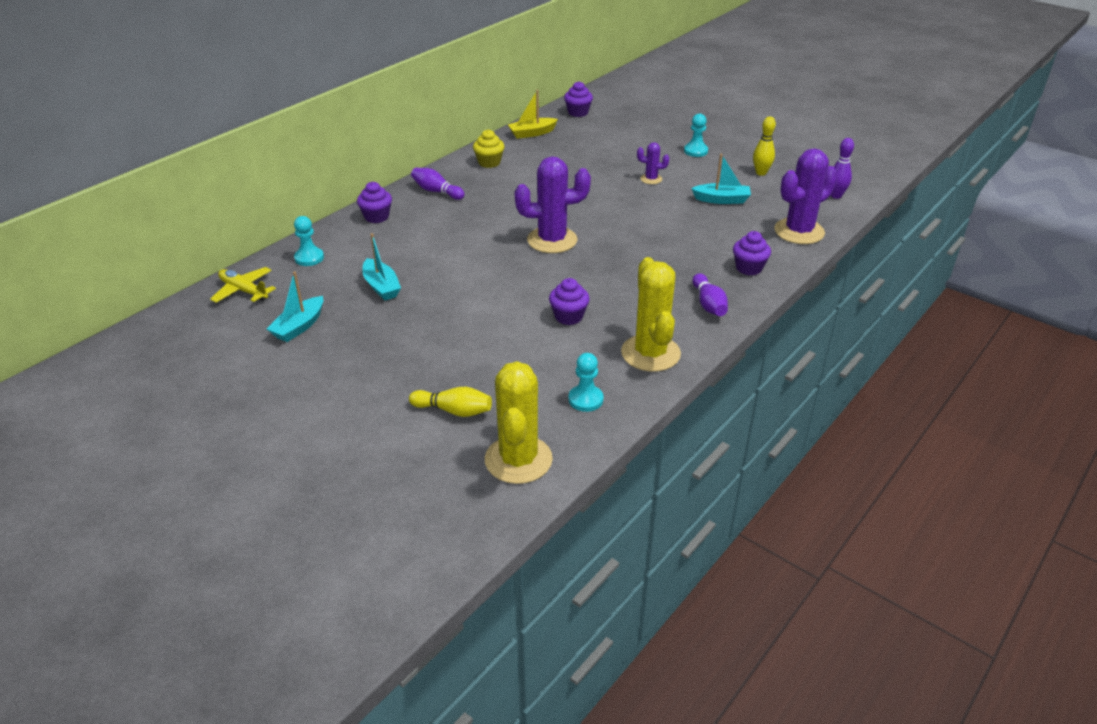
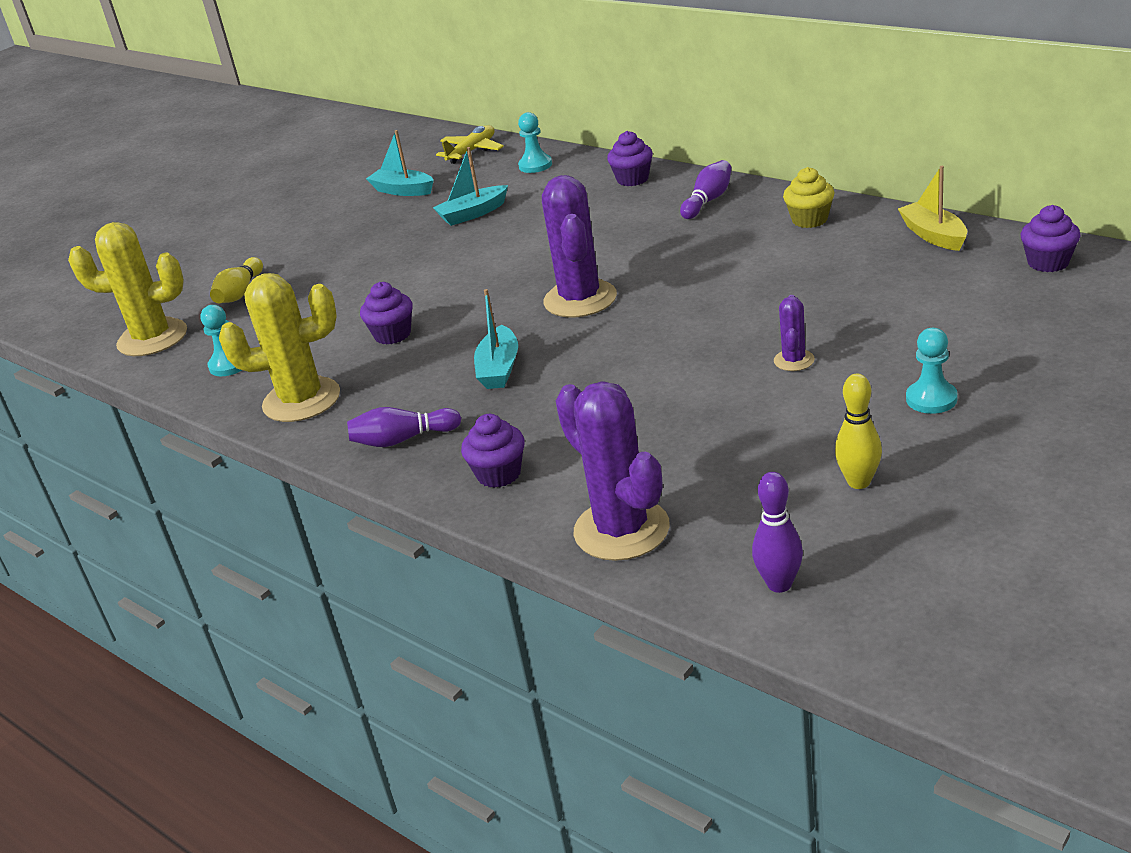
camera: 95 degrees right, 5 degrees down
turquoise boat [691,153,751,204] -> turquoise boat moved to [474,289,518,389]

